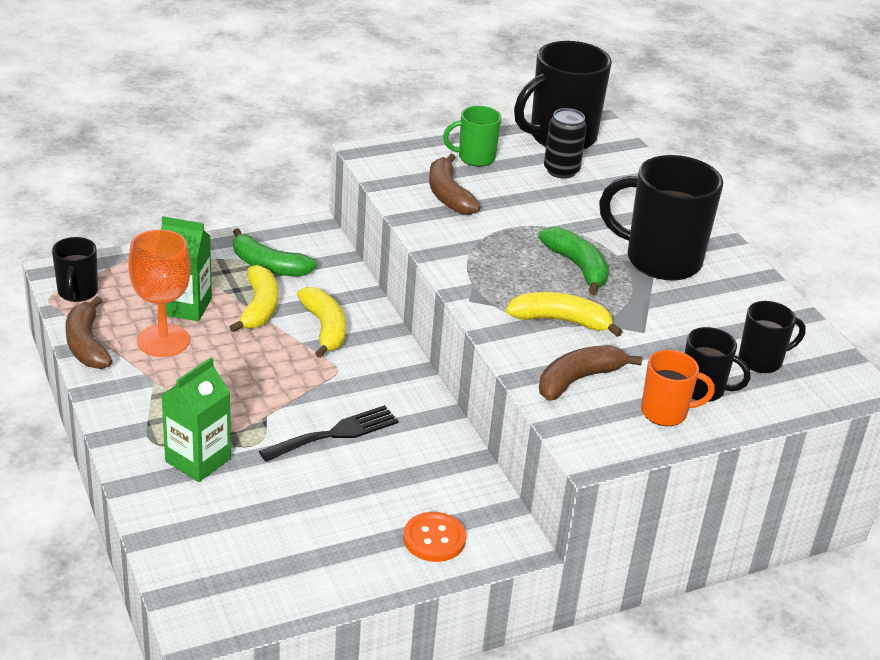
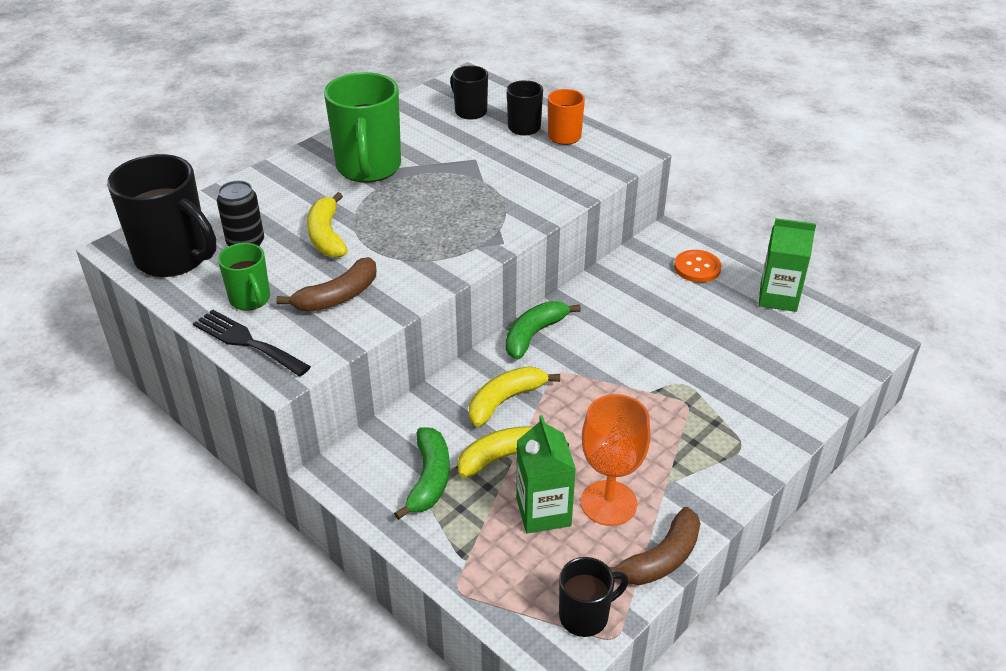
camera: 110 degrees left, 5 degrees up
green carton [162,358,231,482] -> green carton moved to [759,218,816,312]
black fork [259,405,398,462] -> black fork moved to [193,309,311,376]
yellow banana [506,292,623,337] -> yellow banana moved to [307,192,348,258]
green banana [539,227,609,295] -> green banana moved to [506,301,581,360]
brown banana [539,345,642,401] -> none
black mug [599,155,723,280] -> green mug [324,72,401,182]

